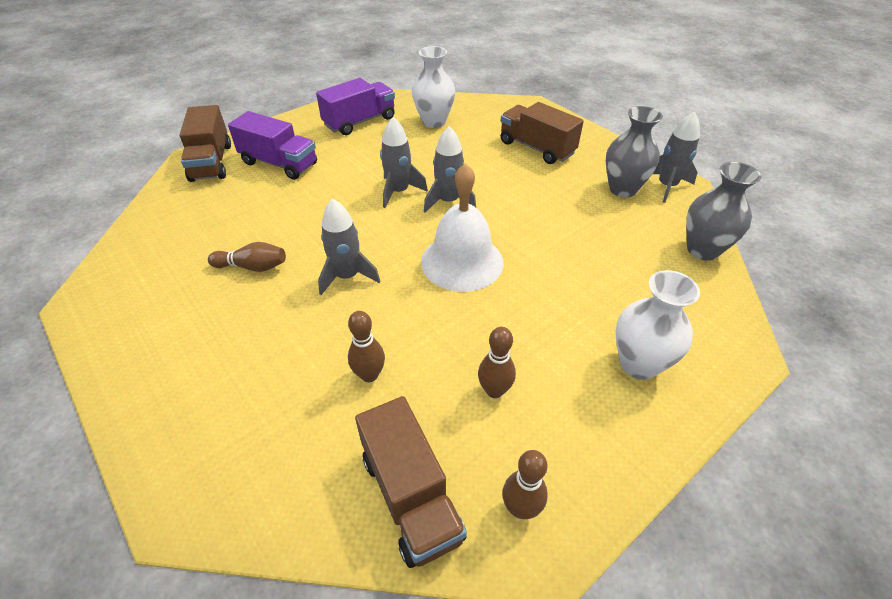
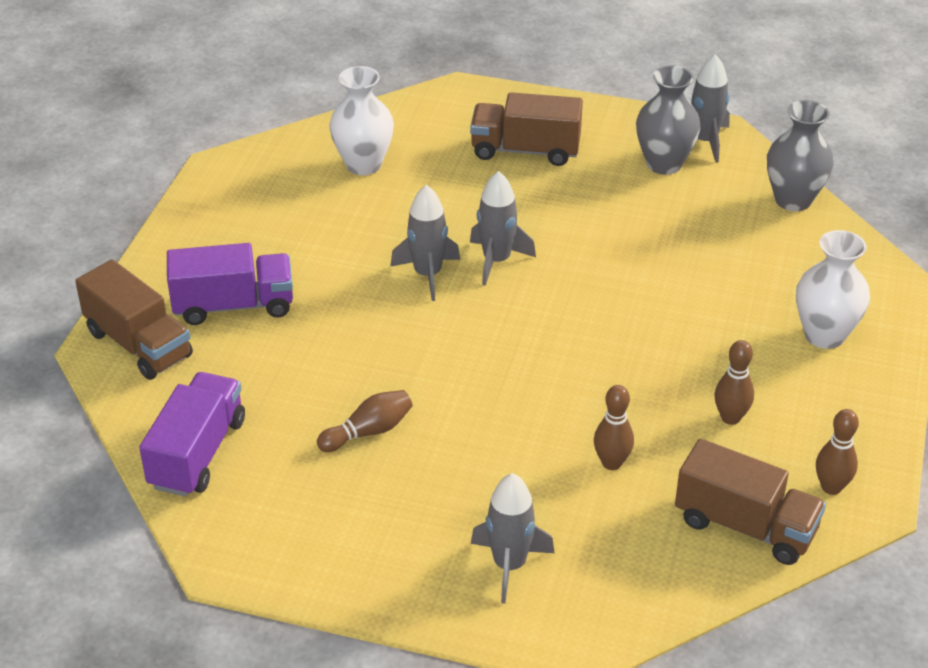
camera: 35 degrees left, 5 degrees down
purple truck [316,78,395,135] -> purple truck moved to [139,372,245,497]
grey rocket [318,198,381,295] -> grey rocket moved to [471,473,555,604]
white bell [421,163,503,292] -> none

